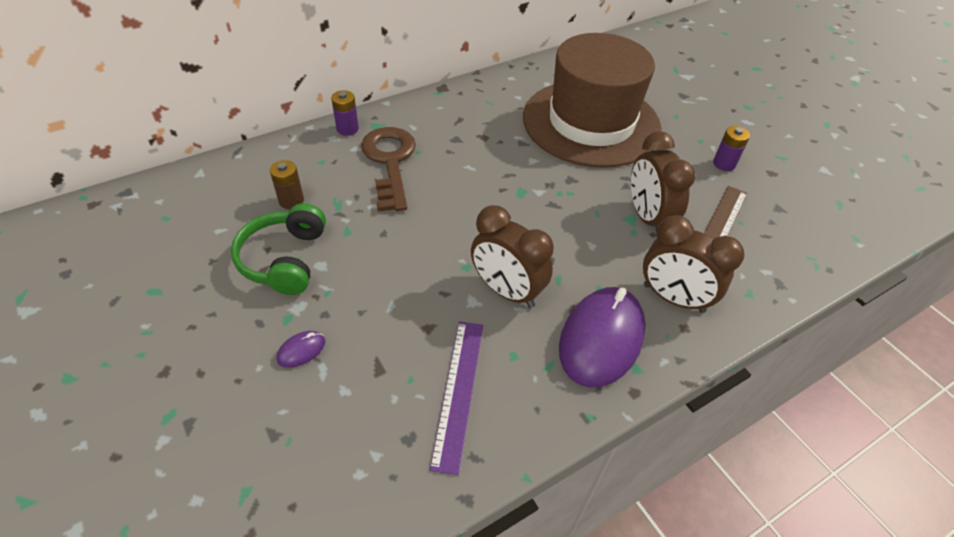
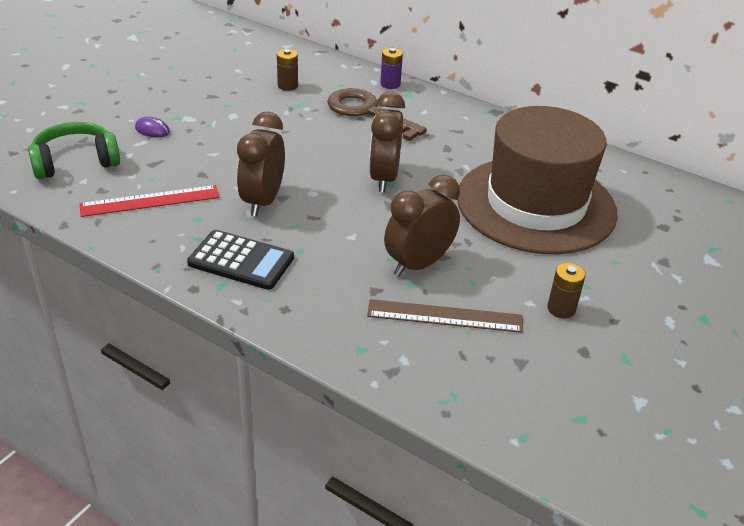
camera: 65 degrees right, 10 degrees down
green headphones [231,203,326,295] -> green headphones moved to [28,122,120,179]
brown key [361,127,416,211] -> brown key turned 105 degrees counterclockwise [327,88,427,141]
purple ruler [430,321,483,475] -> red ruler [80,185,219,217]
purple mouse [559,287,646,388] -> black calculator [187,230,294,290]
brown clock [643,215,745,313] -> brown clock moved to [369,92,405,192]
purple battery [713,126,750,171] -> brown battery [547,263,586,319]

